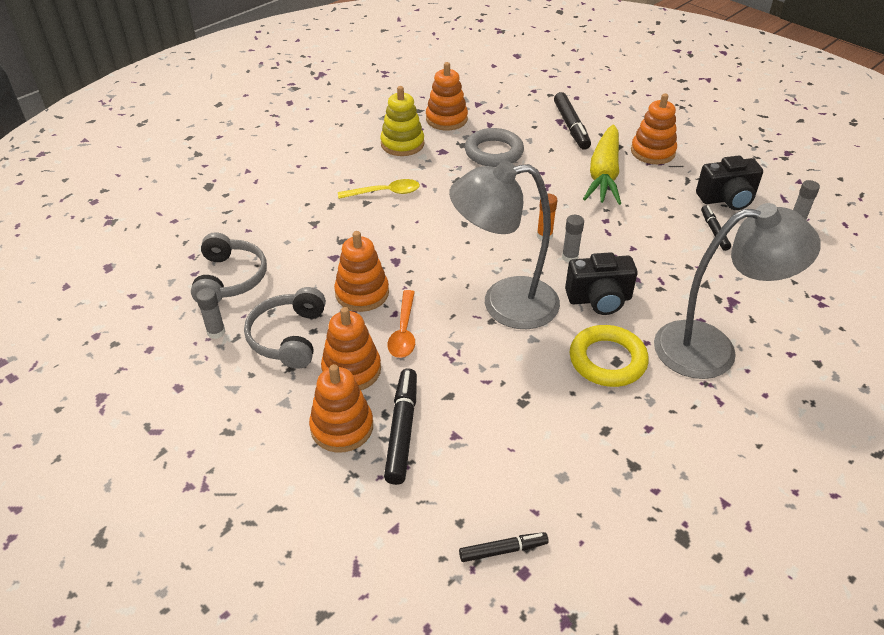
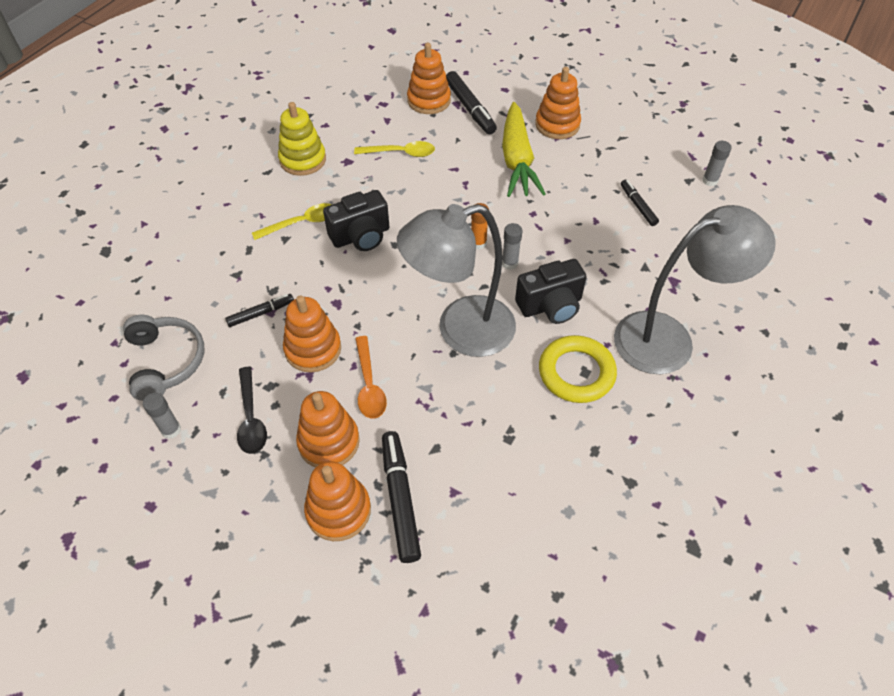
camera: 15 degrees left, 10 degrees up
grey headphones [244,287,326,369] -> black spoon [237,367,267,454]
orange stacking toy [426,62,468,130] -> orange stacking toy moved to [407,43,451,114]
black marker [459,532,549,562] -> black marker moved to [225,294,294,327]
grey ring [465,128,524,167] -> yellow spoon [354,141,435,157]
black camera [696,156,763,210] -> black camera moved to [323,190,389,251]

